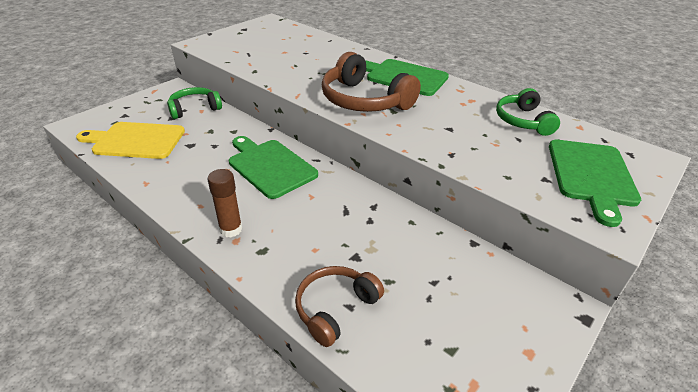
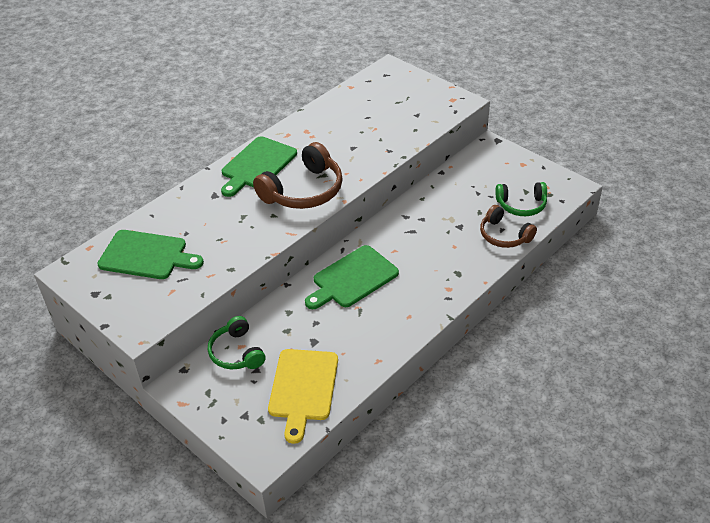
camera: 85 degrees left, 5 degrees up
brown glue stick [207,169,243,238] -> none
green headphones [496,88,560,136] -> green headphones moved to [495,182,547,216]
green cutting board [549,140,641,227] -> green cutting board moved to [97,230,204,279]

